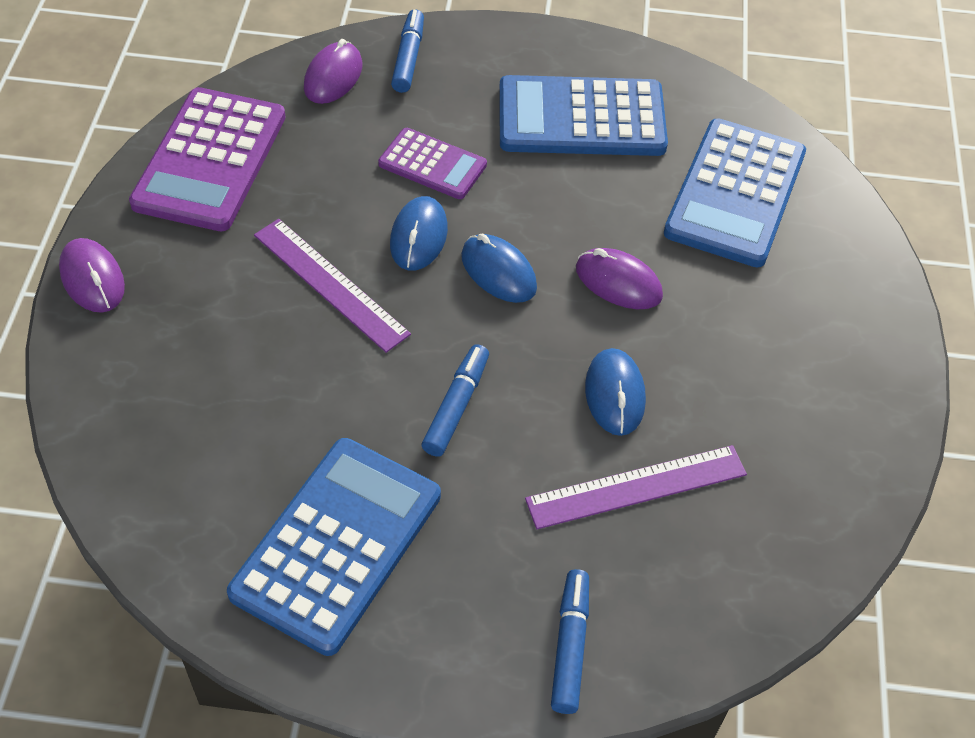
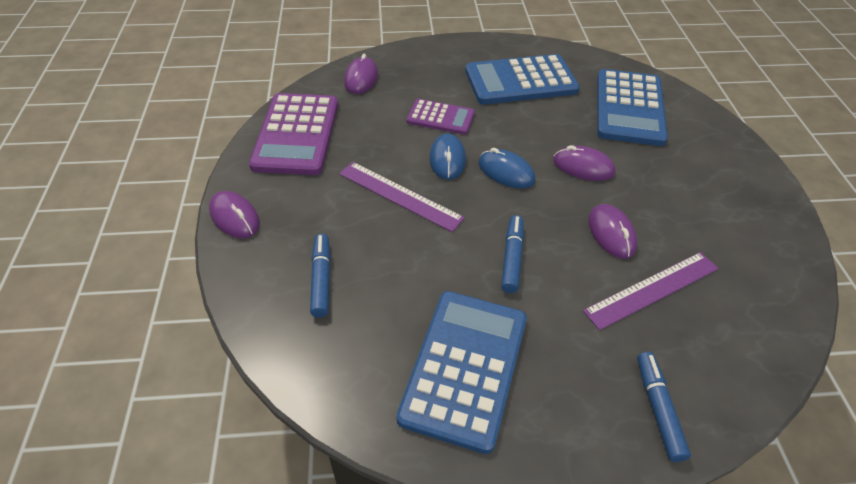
camera: 10 degrees left, 5 degrees down
blue marker [391,9,424,93] -> blue marker moved to [310,234,330,318]
blue mouse [585,348,646,436] -> purple mouse [588,204,637,258]

